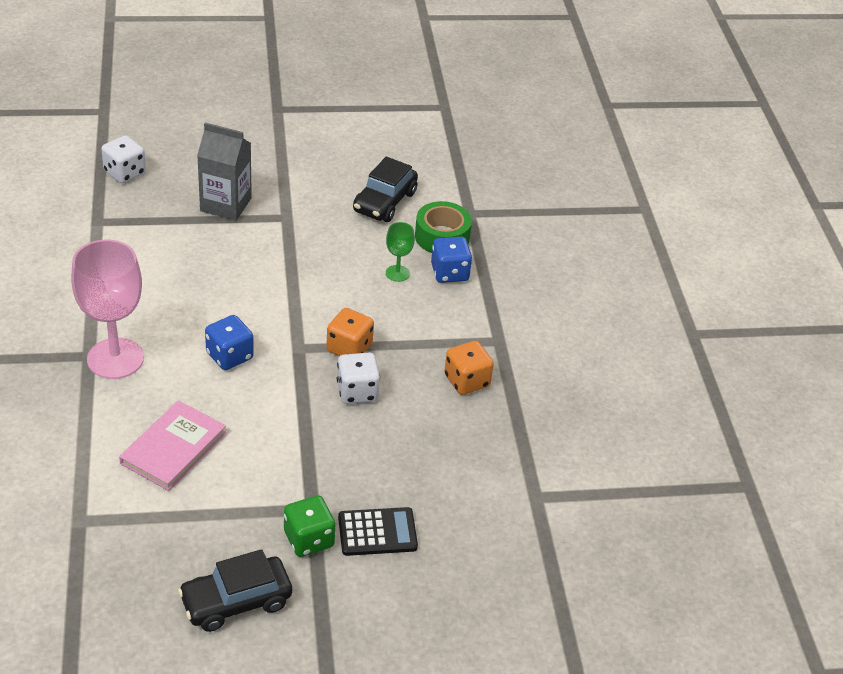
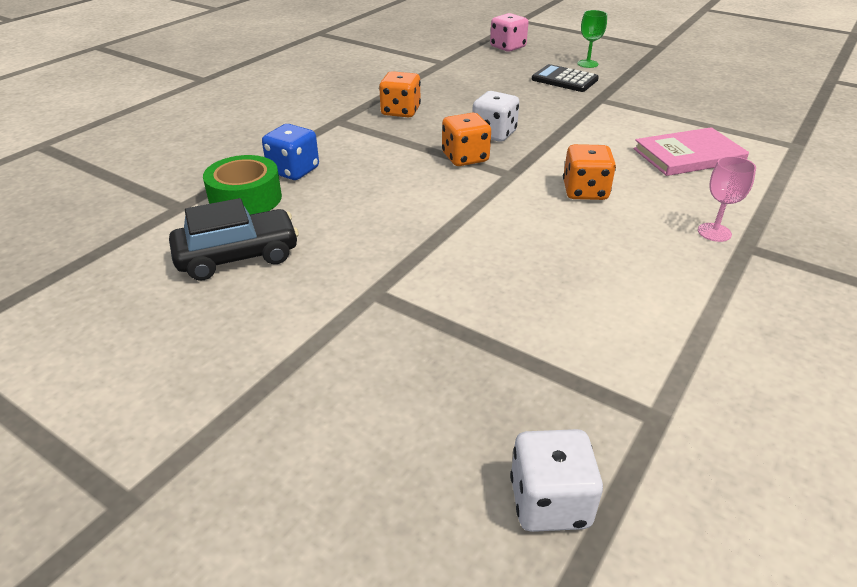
camera: 135 degrees left, 5 degrees down
pink goblet [71,240,144,379] -> pink goblet [698,156,756,242], size x0.47
black car [178,549,292,632] -> none
grey carton [197,122,252,221] -> none
blue dice [205,315,254,370] -> orange dice [563,144,616,200]
green dice [284,495,335,557] -> none
green goblet [386,222,415,282] -> green goblet moved to [577,10,607,68]
none -> pink dice [490,13,529,52]

